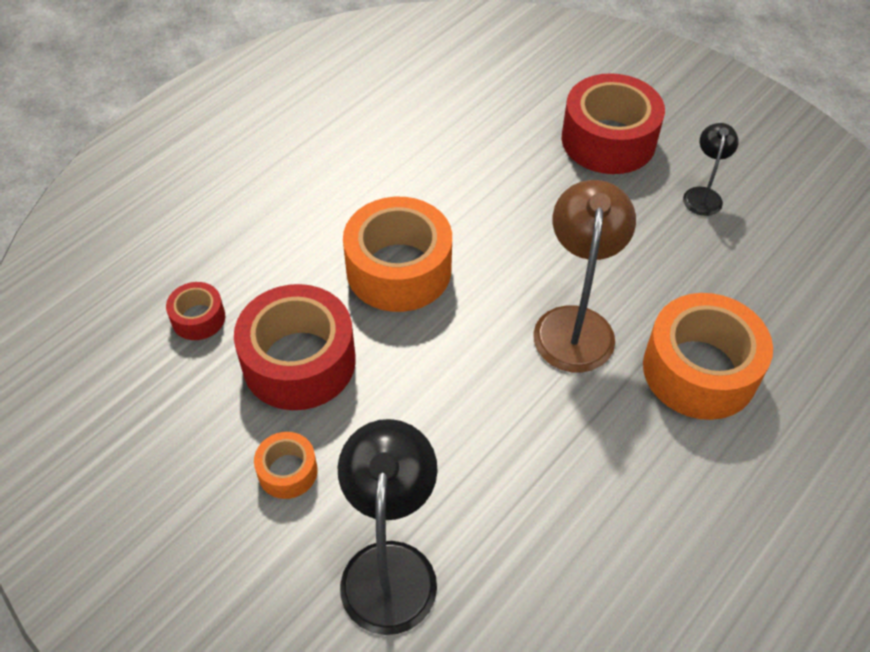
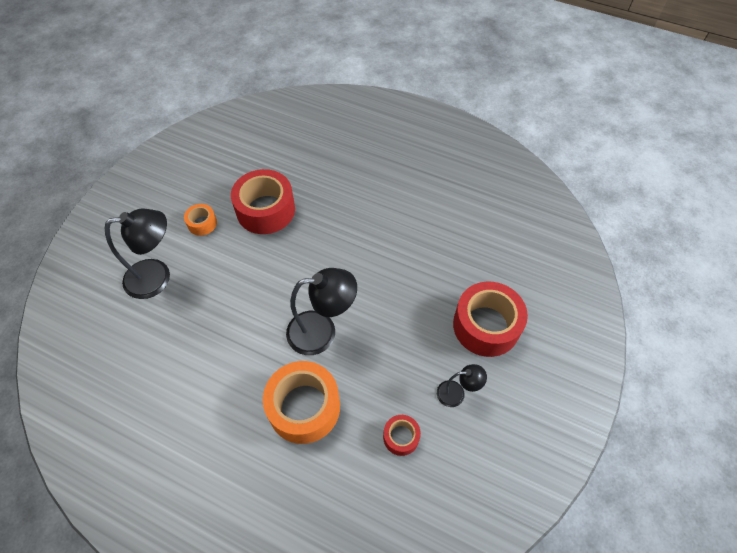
camera: 75 degrees right, 5 degrees up
red tape [166,282,225,340] -> red tape moved to [383,415,421,456]
orange tape [343,197,452,312] -> none
brown lamp [533,180,636,373] -> black lamp [286,268,357,355]

